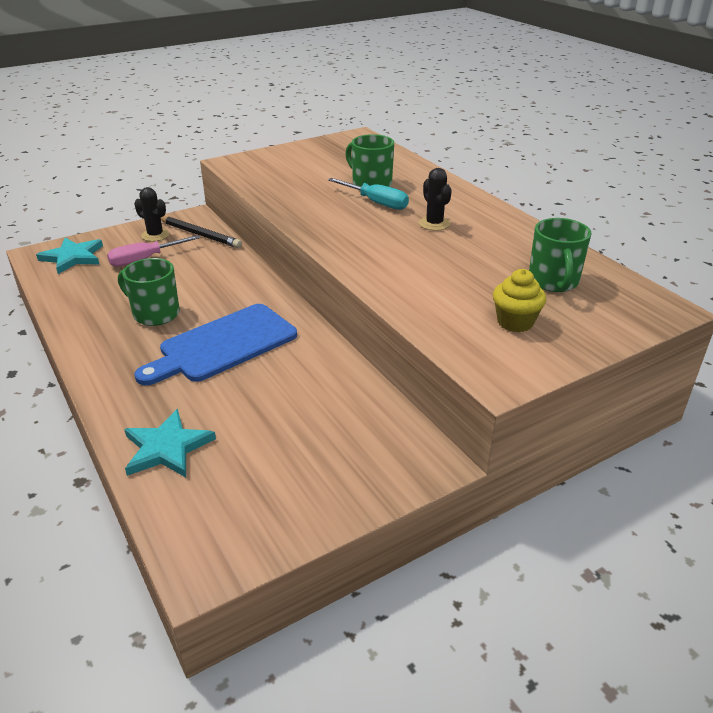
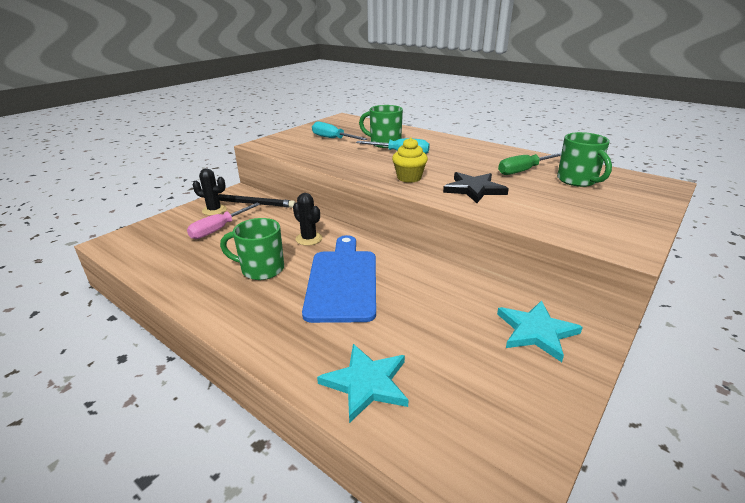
camera: 20 degrees left, 5 degrees down
turquoise star [36,238,103,274] -> turquoise star moved to [497,300,583,362]
blue cutting board [134,304,297,385] -> blue cutting board turned 150 degrees clockwise [302,235,376,323]
black cactus [419,168,452,231] -> black cactus moved to [293,193,322,246]
yellow cupcake [493,269,546,332] -> yellow cupcake moved to [392,138,428,183]
none -> turquoise screwdriver [312,121,367,140]
none -> black star [443,172,509,203]
none -> green screwdriver [498,153,561,175]

